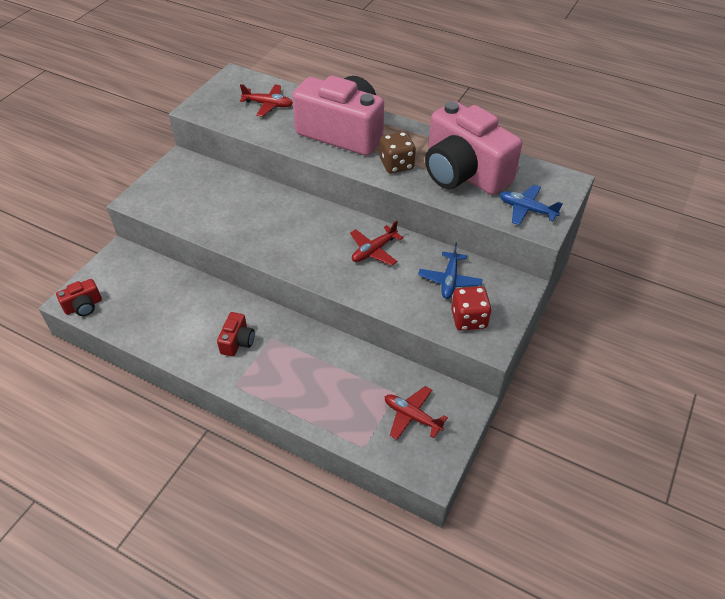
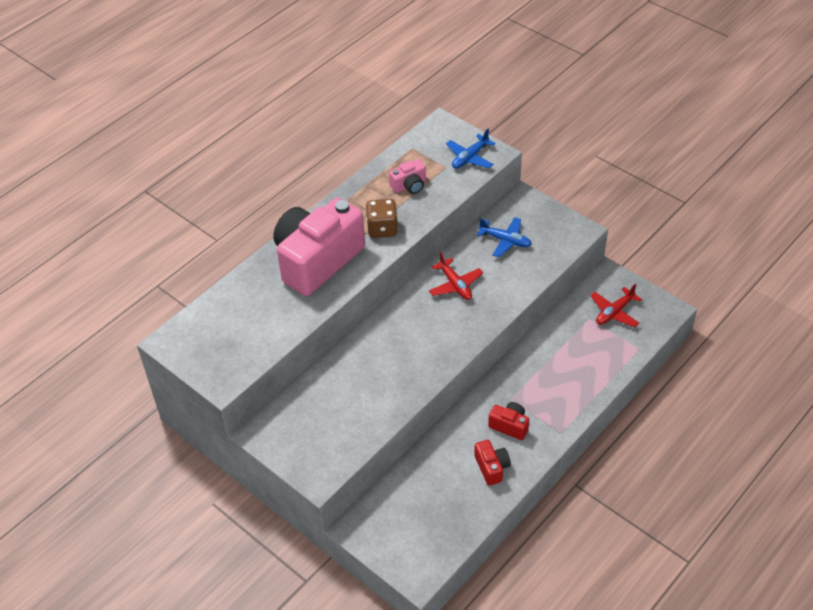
camera: 75 degrees left, 0 degrees up
red camera [56,279,102,316] -> red camera moved to [474,440,511,486]
red plane [240,84,293,117] -> none
pink camera [425,101,522,195] -> pink camera [389,159,426,194], size x0.41
red dice [451,286,492,331] -> none

